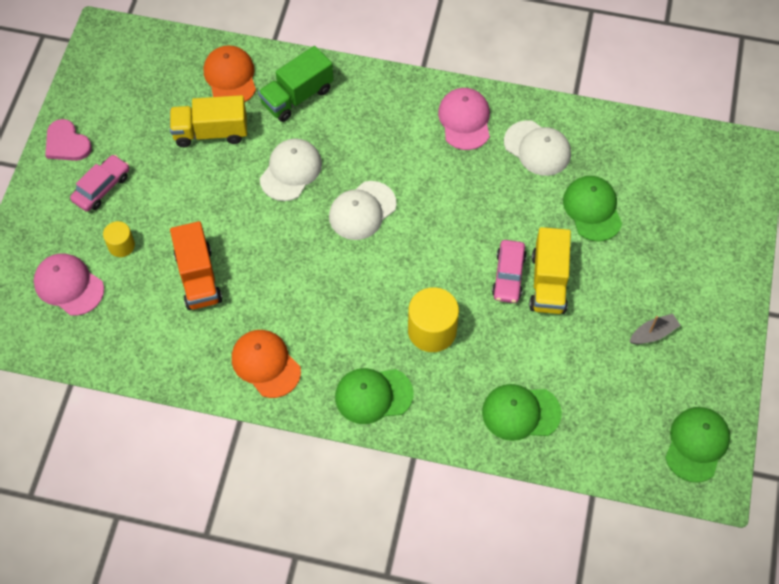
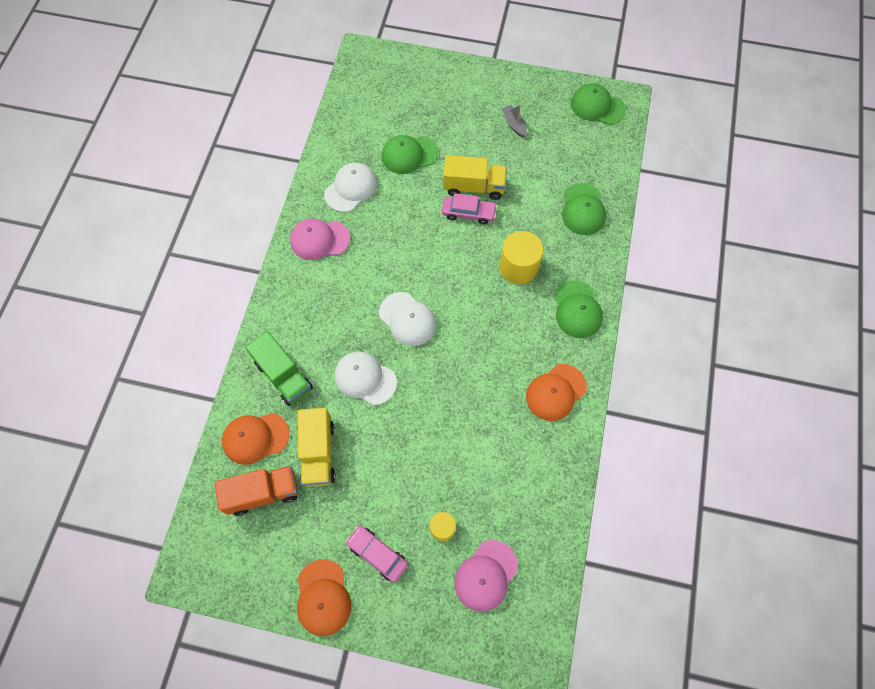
camera: 90 degrees left, 5 degrees up
pink heart [45,119,92,161] -> orange cap [297,559,351,636]
orange truck [170,221,222,310] -> orange truck moved to [214,465,298,516]

